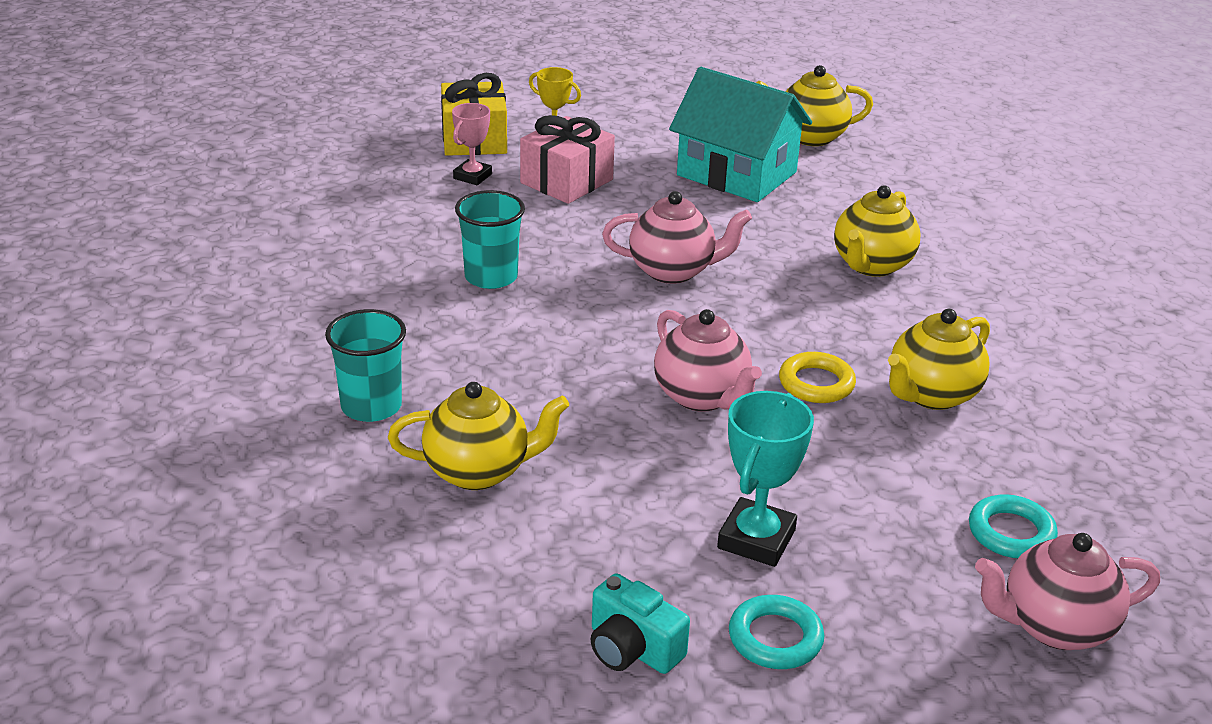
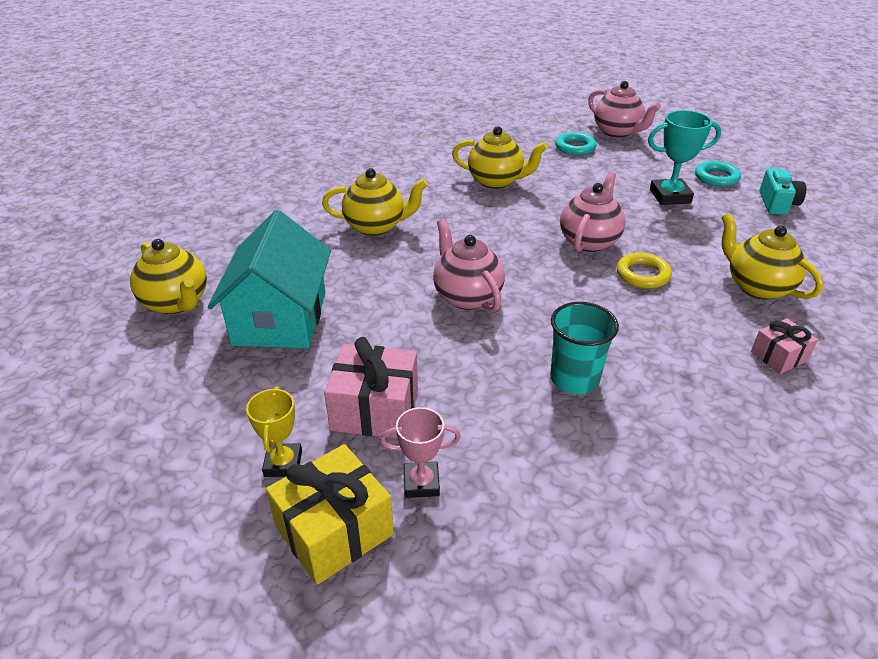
camera: 120 degrees left, 5 degrees up
turquoise cup [325,309,406,422] -> pink gift [751,318,818,374]
yellow ring [779,352,856,403] -> yellow ring moved to [617,252,672,289]

